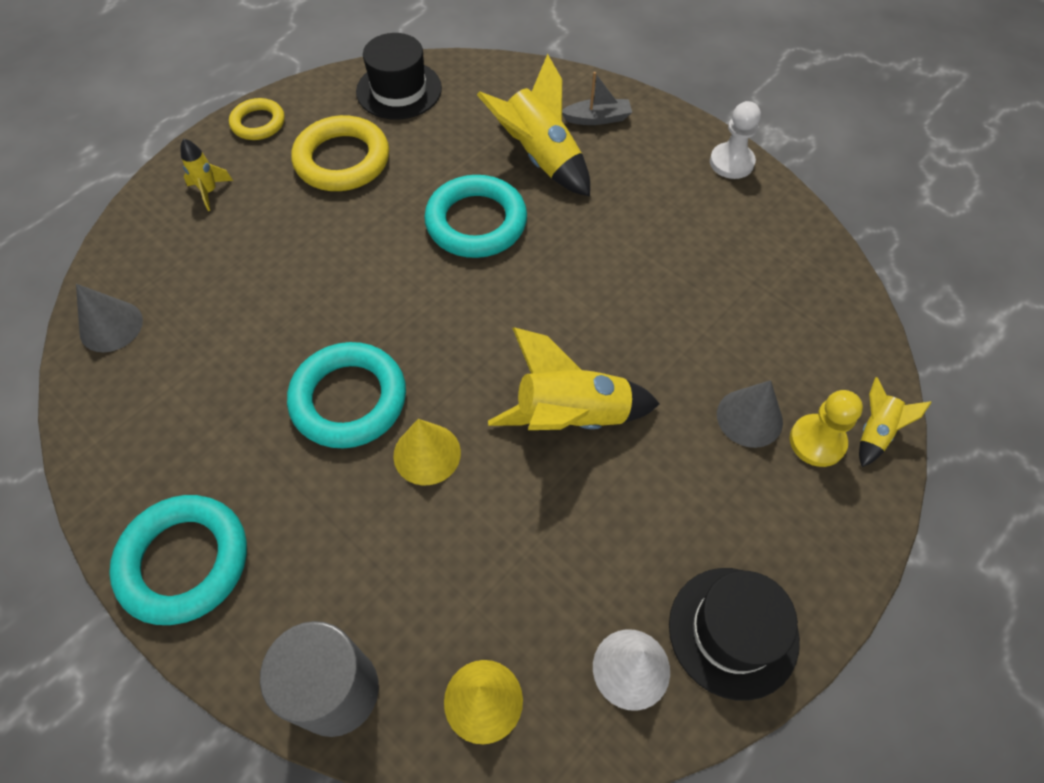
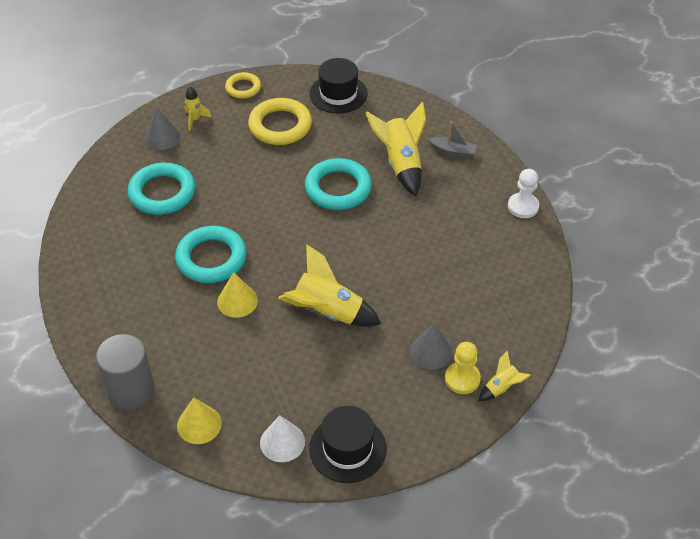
camera: 25 degrees right, 10 degrees down
grey cone [76,284,143,352] -> grey cone moved to [145,108,180,150]
turquoise ring [109,495,247,625] -> turquoise ring moved to [128,163,195,215]

